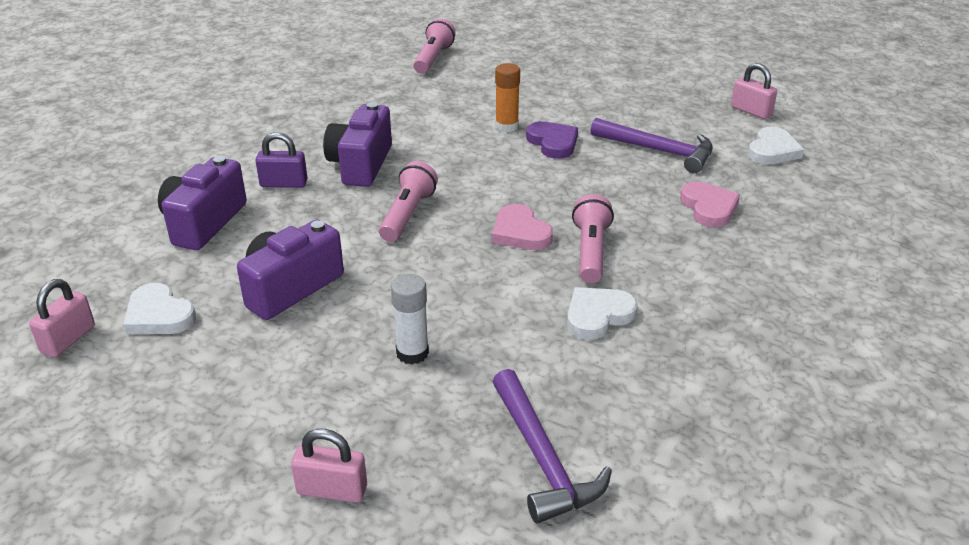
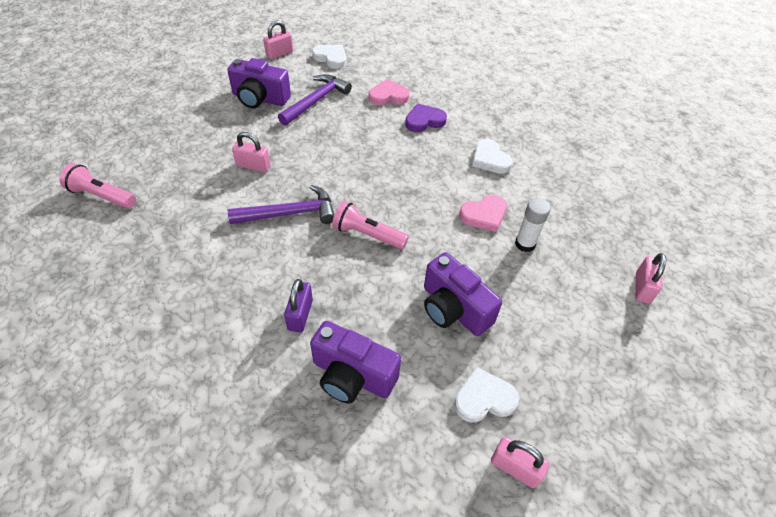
camera: 85 degrees left, 15 degrees up
white heart [123,283,196,334] -> white heart turned 150 degrees counterclockwise [454,367,519,423]
purple camera [323,102,392,187] -> purple camera moved to [227,58,291,108]
pink heart [492,204,553,250] -> pink heart moved to [459,195,507,232]
purple hammer [492,369,612,524] -> purple hammer moved to [228,185,335,224]
orange glue stick [495,63,520,132] -> pink padlock [232,132,271,172]
purple heart [526,121,578,159] -> purple heart moved to [405,103,447,132]
pink flashlight [572,194,614,284] -> none

